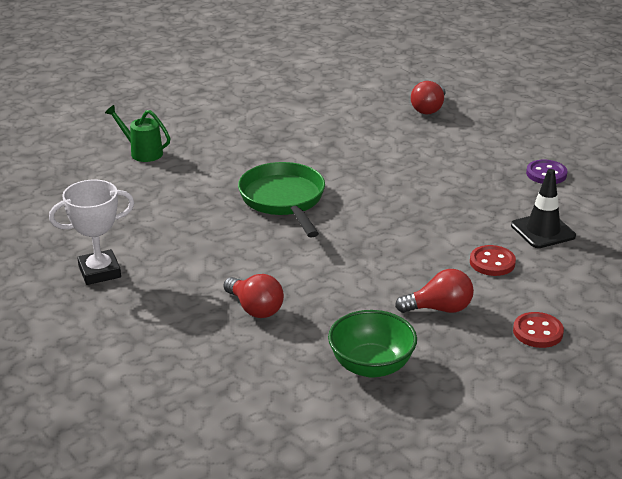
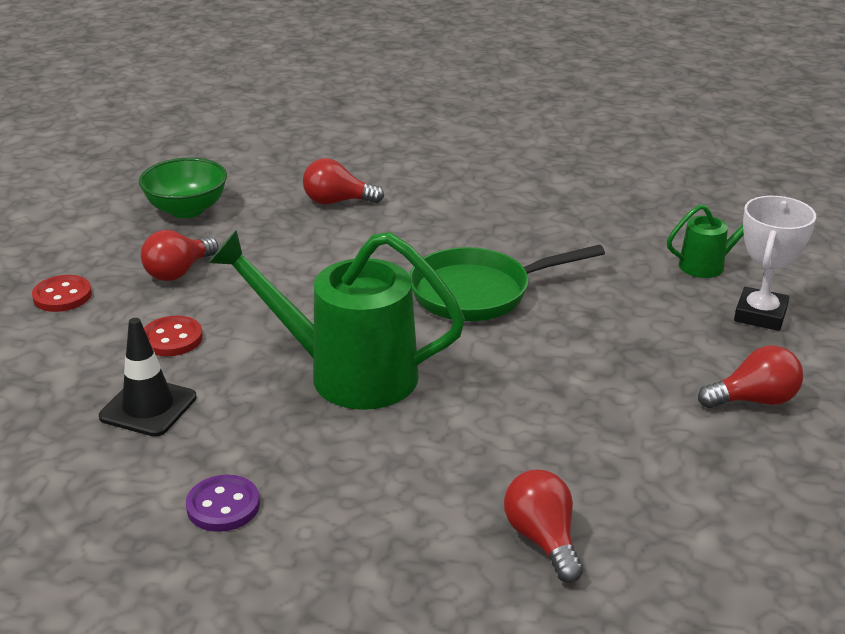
camera: 135 degrees right, 0 degrees up
white trophy [49,180,134,285] -> white trophy moved to [734,196,816,331]
green pan [238,162,325,238] -> green pan turned 135 degrees clockwise [409,245,605,321]
none -> green watering can [209,230,465,410]
none -> red light bulb [698,346,803,408]

